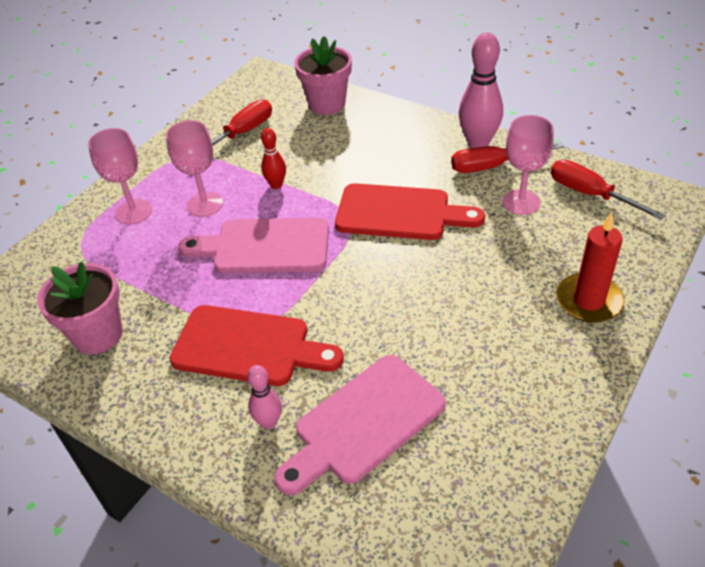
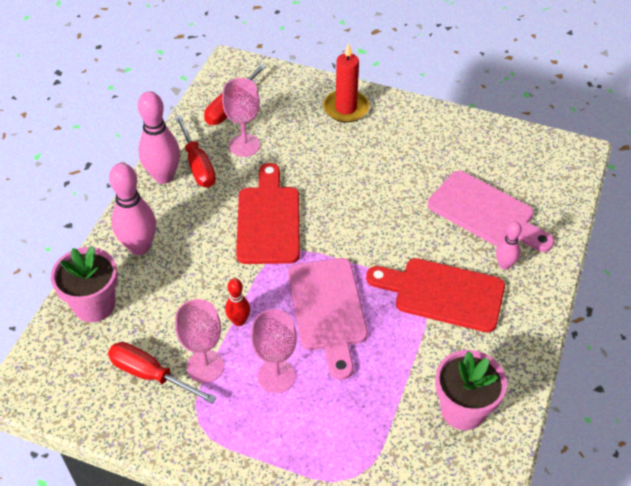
camera: 105 degrees left, 5 degrees up
pink goblet [88,128,152,224] -> pink goblet moved to [175,299,224,383]
red cutting board [169,305,344,386] -> red cutting board turned 75 degrees counterclockwise [366,258,505,333]
none -> pink bowling pin [109,163,156,255]

